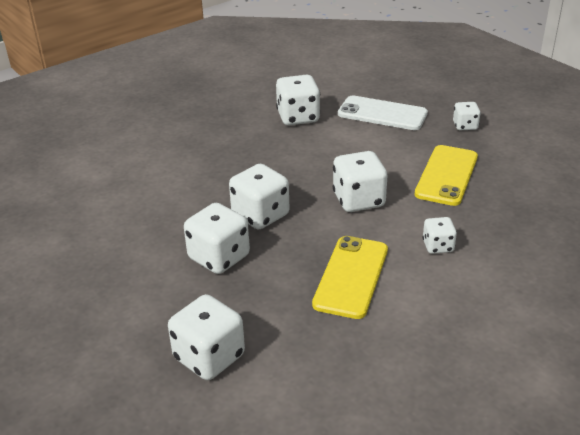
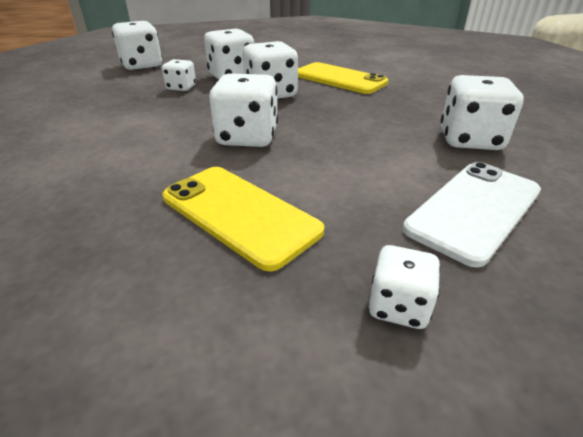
camera: 110 degrees right, 0 degrees up
yellow phone [312,236,388,319] -> yellow phone moved to [298,62,388,94]
white dice [422,217,457,254] -> white dice moved to [162,59,196,91]

